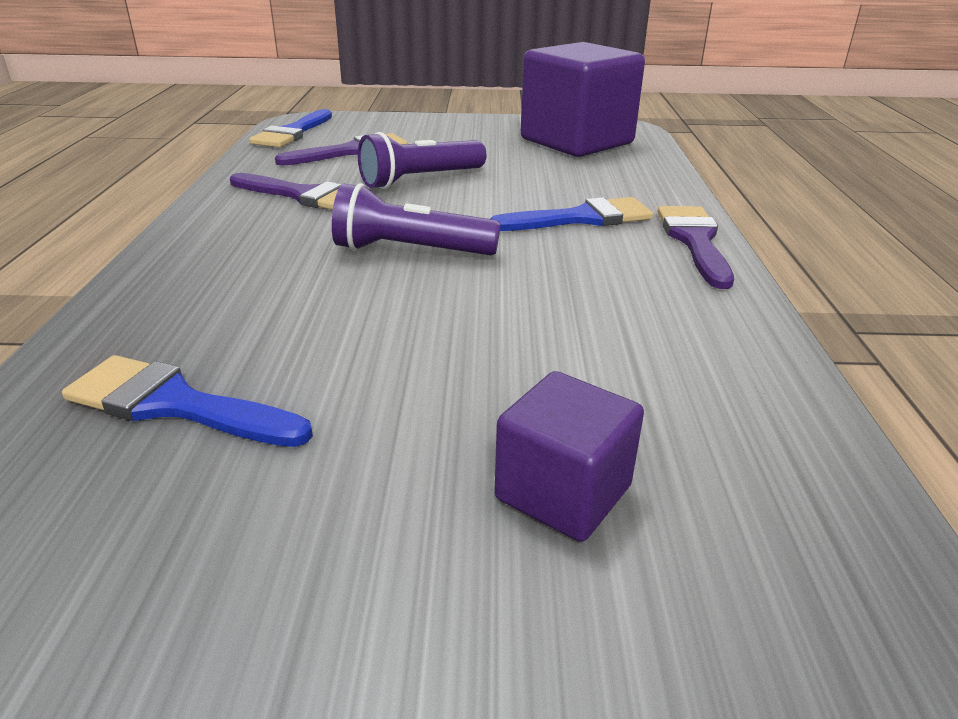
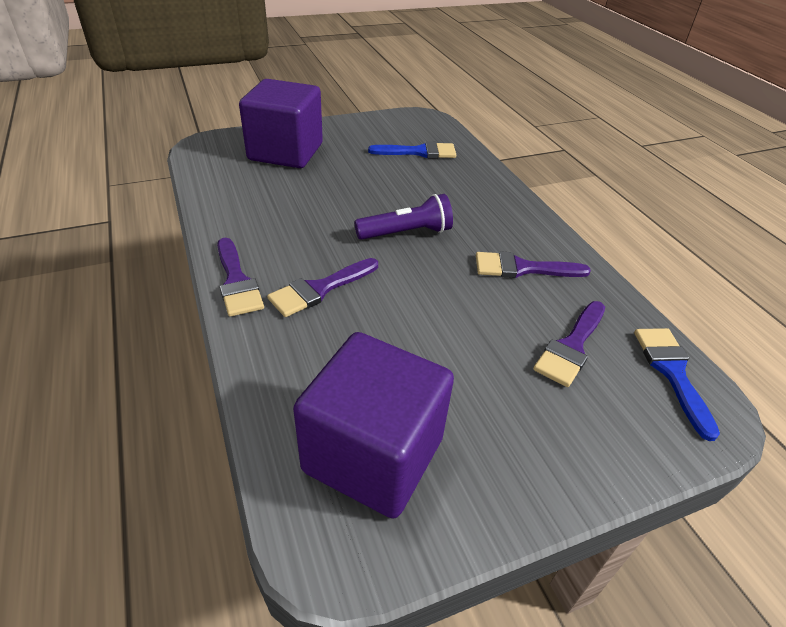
camera: 155 degrees right, 10 degrees up
purple flashlight [358,132,486,189] -> none
blue brush [490,197,653,231] -> purple brush [267,258,378,317]
purple cube [495,371,644,542] -> purple cube [239,79,323,168], size x1.96

